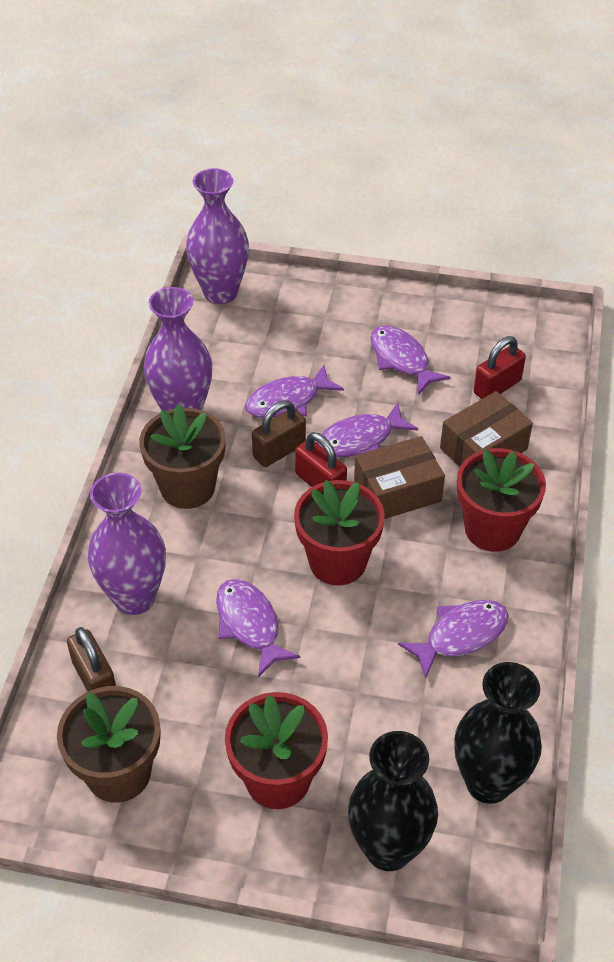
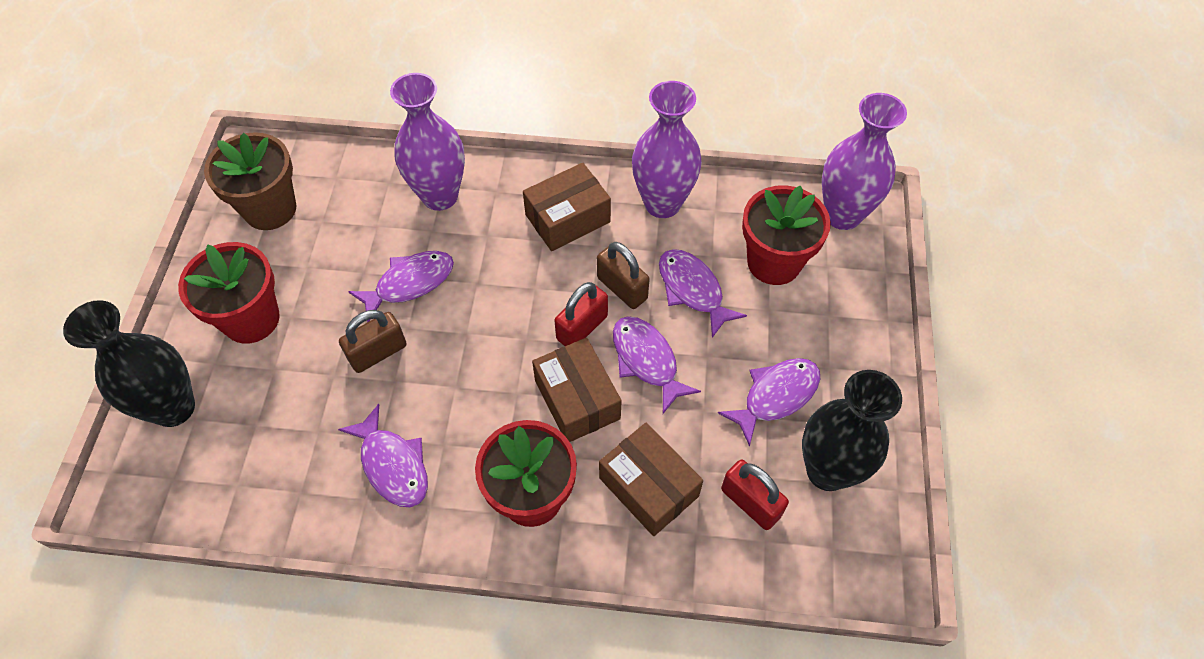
camera: 85 degrees right, 10 degrees up
brown padlock [67,627,116,692] -> brown padlock moved to [339,310,407,373]
brown flower pot [139,405,226,509] -> brown box [523,163,611,251]
red flower pot [294,480,385,585] -> red flower pot moved to [742,185,831,285]
black vase [454,662,542,804] -> black vase moved to [802,370,902,491]

